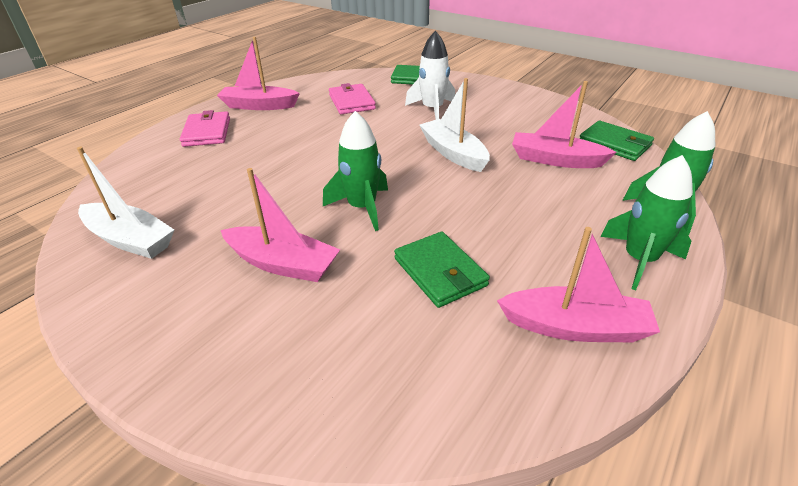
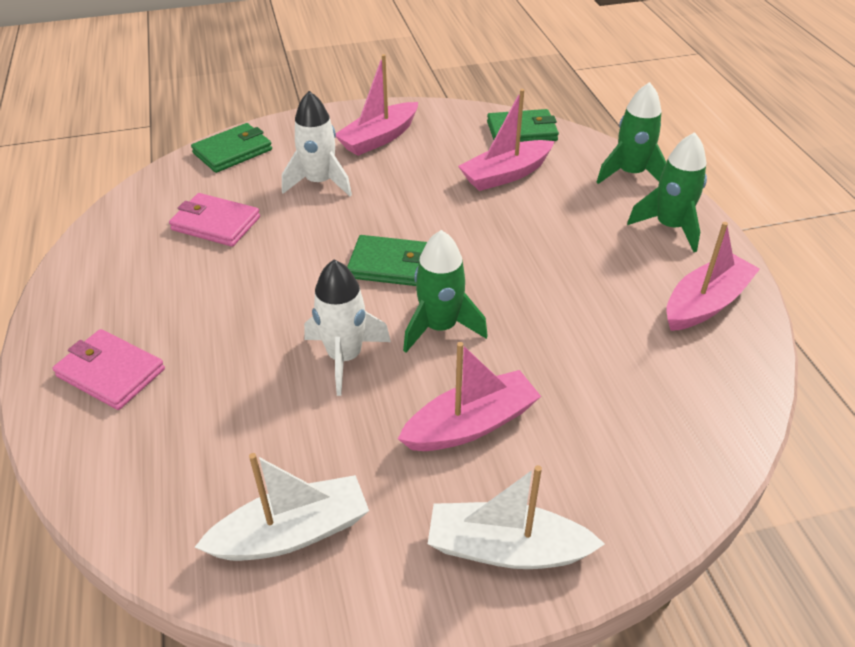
camera: 50 degrees left, 5 degrees up
pink boat [217,37,300,110] -> pink boat moved to [336,54,418,156]
green wallet [394,232,490,308] -> green wallet moved to [347,235,427,286]
white boat [420,78,490,172] -> white boat moved to [428,465,605,569]
none -> white rocket [304,260,391,396]

